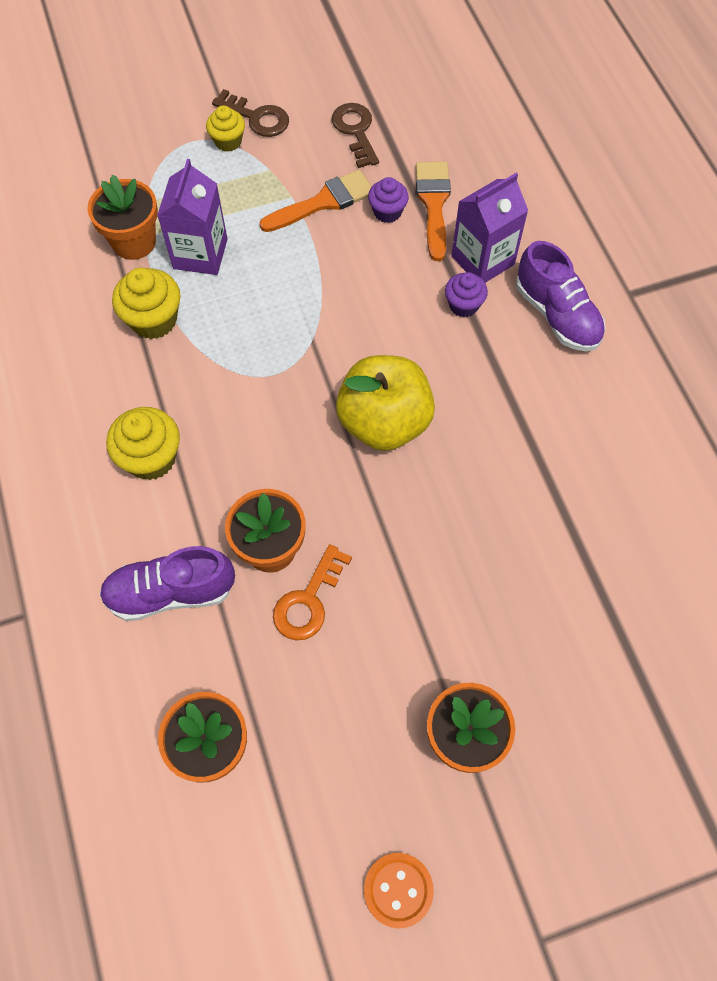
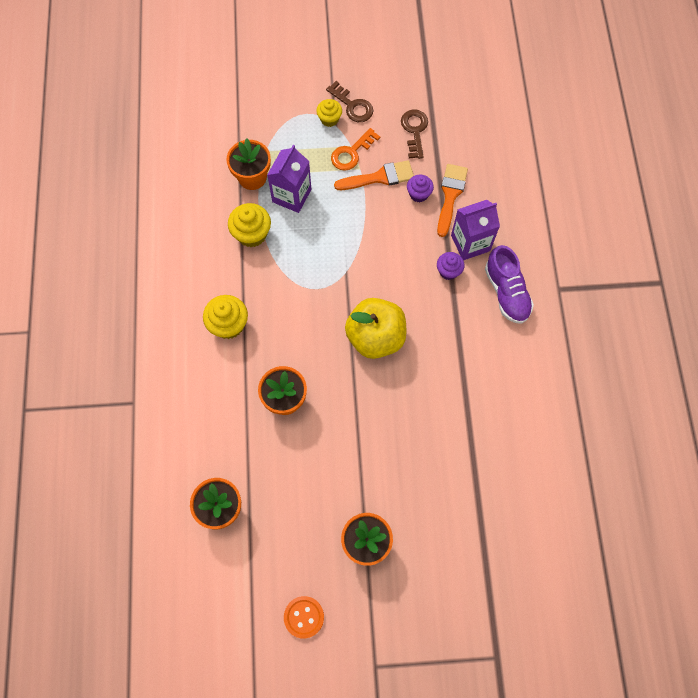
camera: 15 degrees right, 5 degrees up
purple shoe [99,546,235,621] -> none
orange key [273,544,352,640] -> orange key moved to [331,128,380,171]

